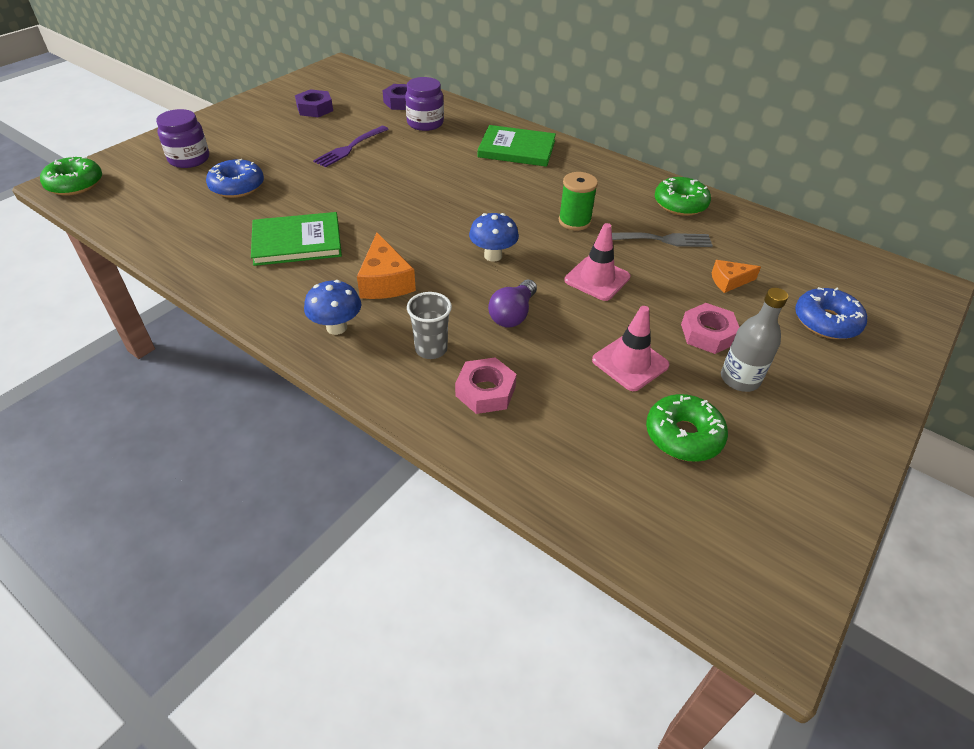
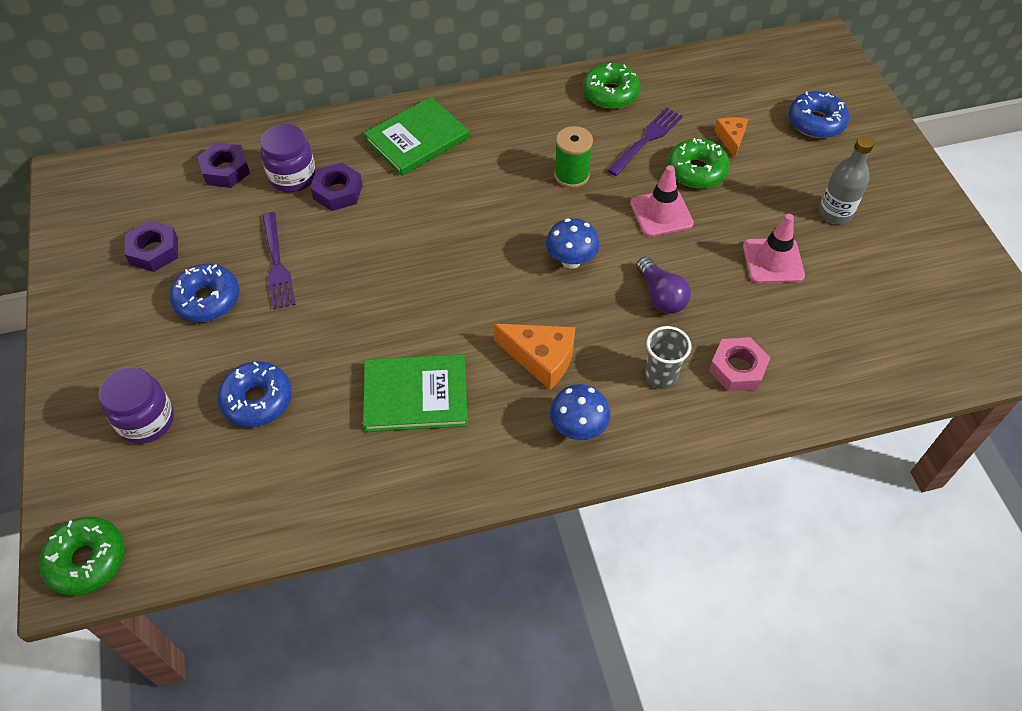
camera: 50 degrees left, 10 degrees up
green book [251,212,342,266] -> green book turned 60 degrees clockwise [363,354,468,432]
grey fork [612,232,713,247] -> purple fork [607,107,683,176]
green donut [646,394,728,462] -> green donut moved to [668,138,730,188]
pink nut [681,303,739,354] -> none
orange cheese [712,260,761,293] -> orange cheese turned 150 degrees clockwise [714,117,748,158]
none -> blue donut [170,263,239,322]
none -> purple nut [310,162,363,211]

